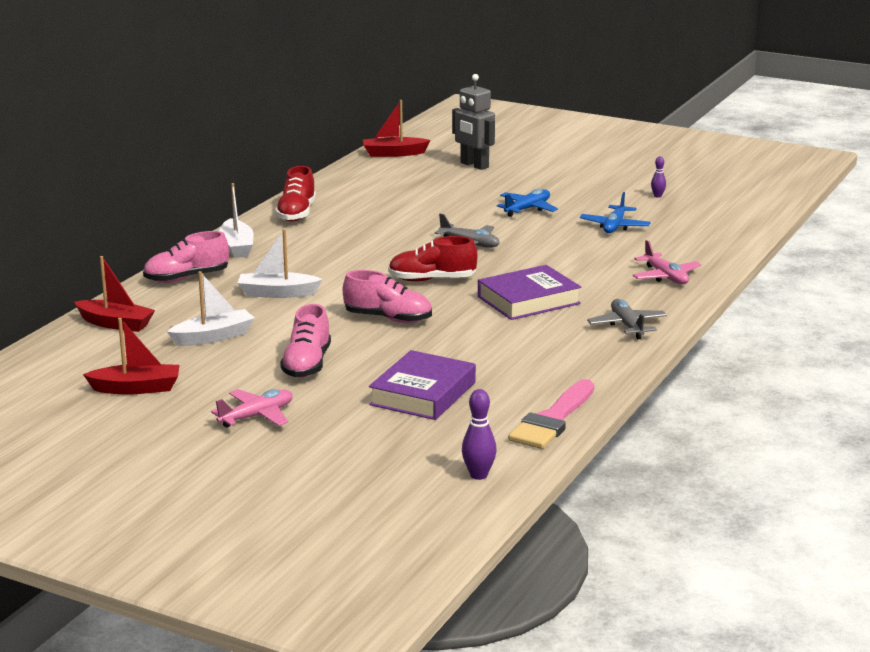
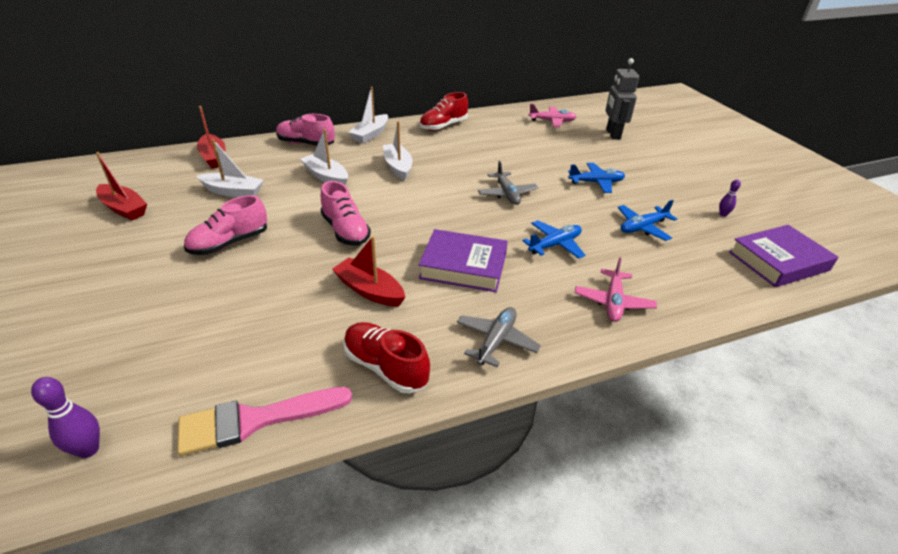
camera: 40 degrees right, 15 degrees up
pink plane [211,389,293,428] -> pink plane moved to [528,104,577,127]
red boat [363,100,431,157] -> red boat moved to [332,236,405,307]
purple book [369,350,476,420] -> purple book moved to [729,225,838,287]
red shoe [388,236,478,282] -> red shoe moved to [343,322,430,393]
none -> white boat [383,121,412,181]
none -> blue plane [522,220,585,259]

